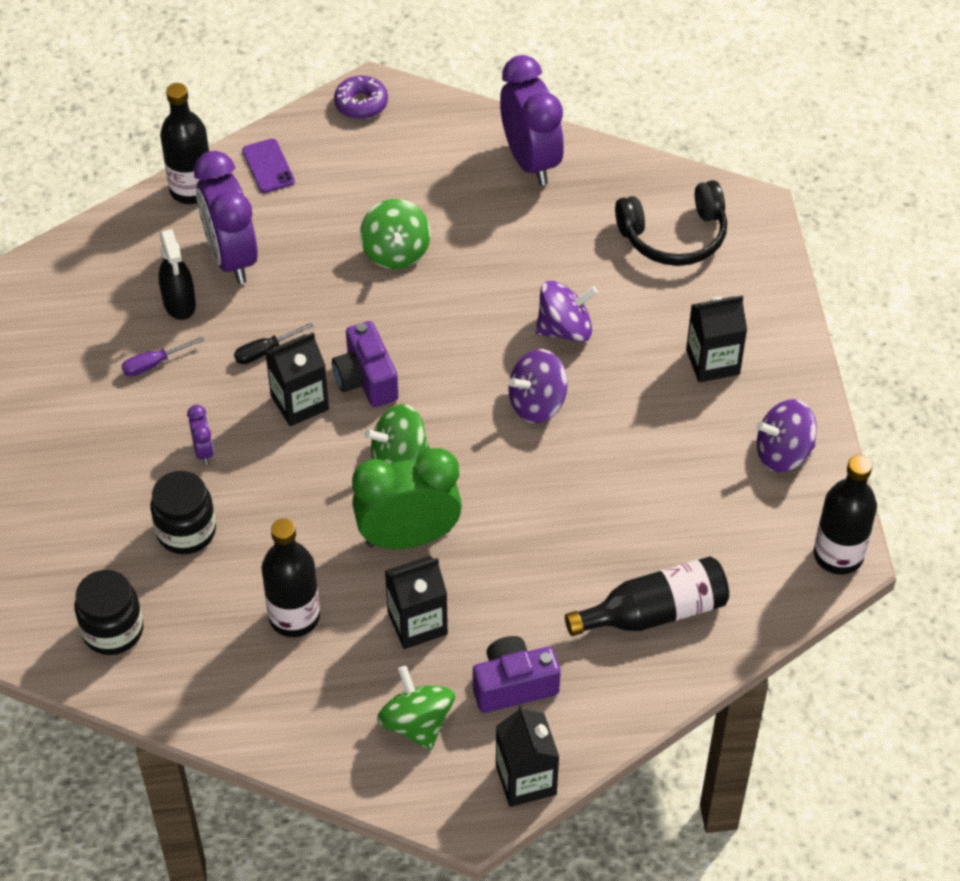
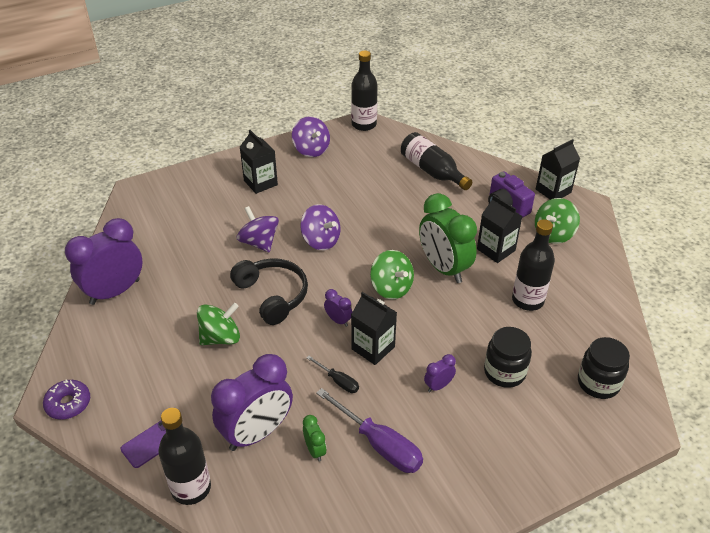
camera: 110 degrees left, 10 degrees down
purple screwdriver [122,336,205,377] -> purple screwdriver [316,388,423,473], size x1.91
black spray bottle [159,229,196,320] -> green clock [303,415,327,462]
purple camera [332,321,398,407] -> purple clock [324,289,352,327]
black headphones [615,180,727,266] -> black headphones moved to [230,258,308,325]

